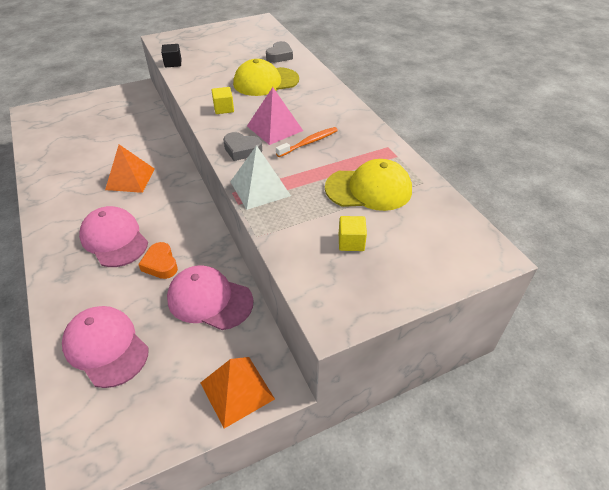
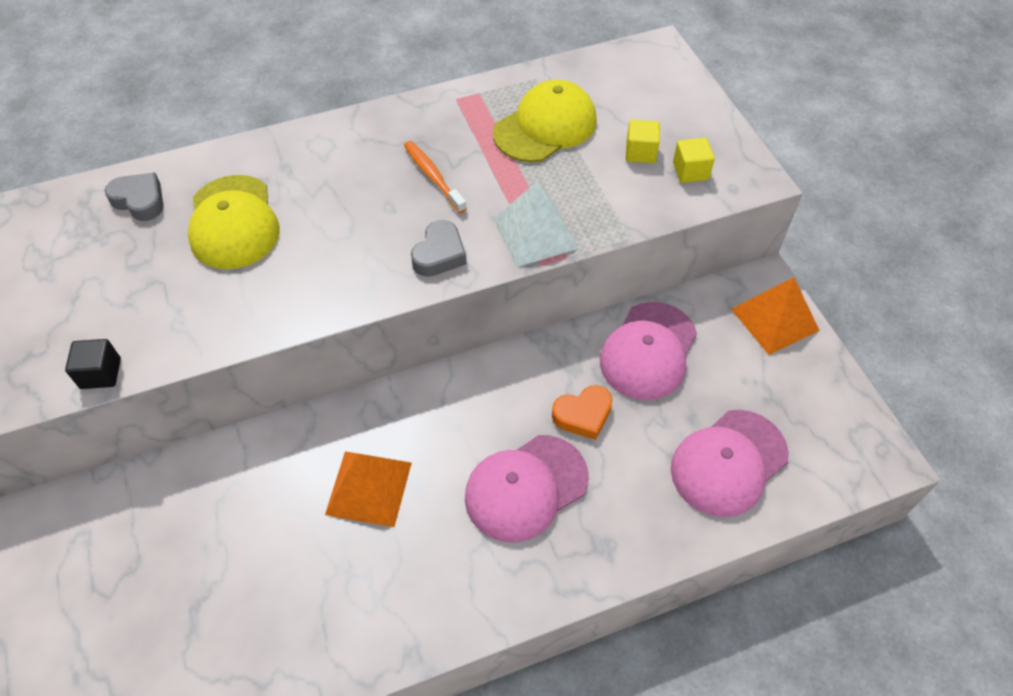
camera: 85 degrees left, 10 degrees up
yellow cube [211,87,234,114] -> yellow cube moved to [673,138,715,183]
pink pyramid [247,87,303,145] -> none
yellow cap [325,159,412,211] -> yellow cap turned 45 degrees clockwise [493,80,597,162]

